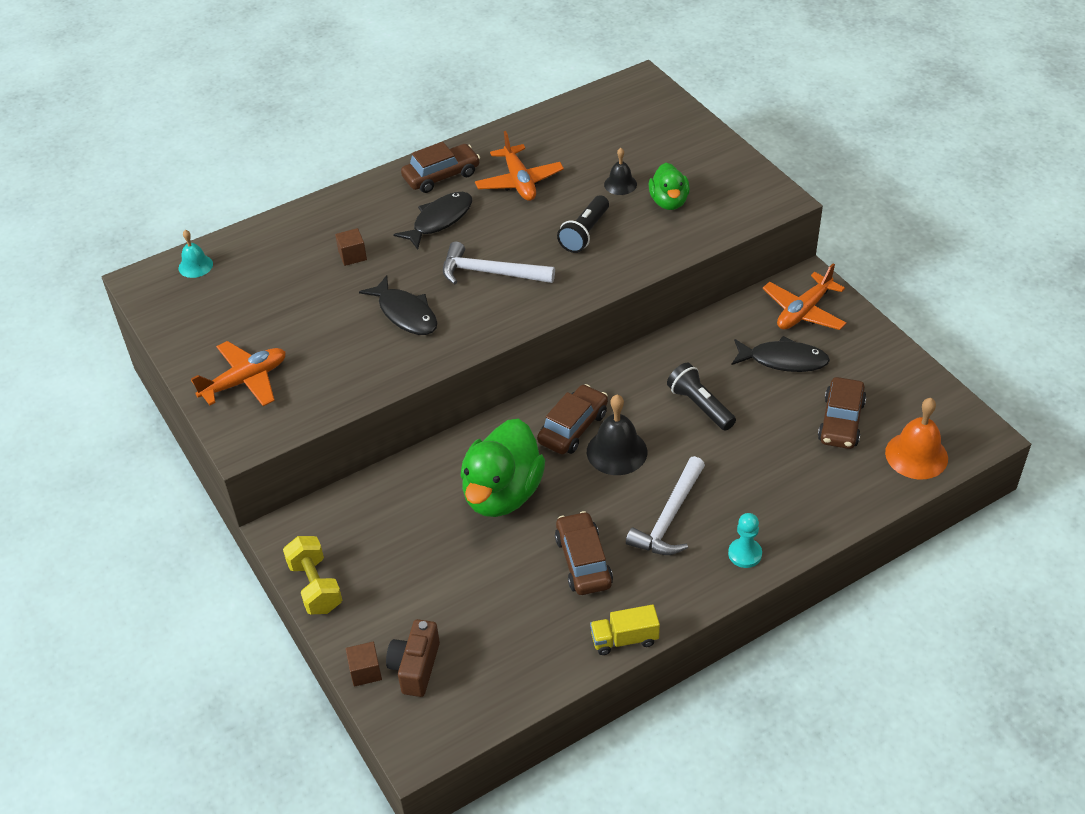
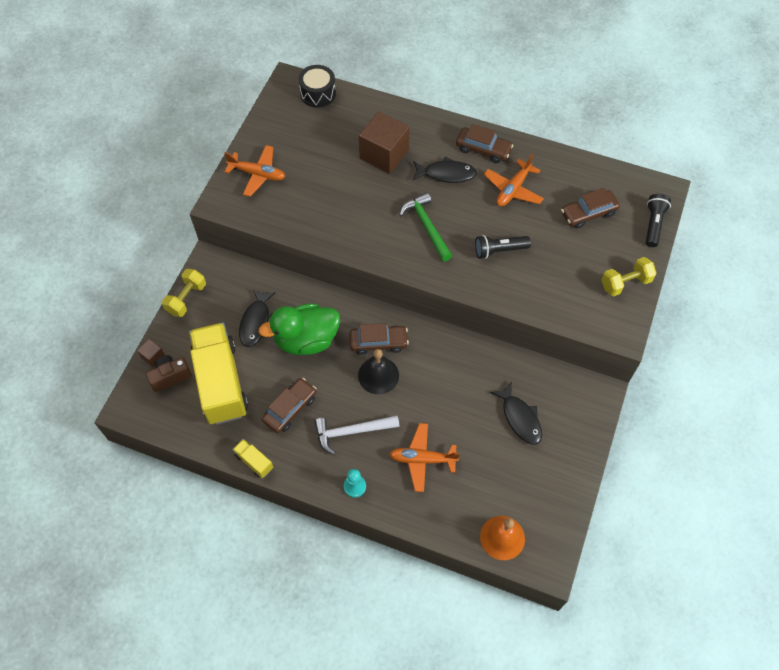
camera: 50 degrees right, 15 degrees up
turquoise bell [179,230,213,278] -> black drum [298,65,336,108]
brown cube [335,228,367,266] -> brown cube [359,111,409,174], size x2.28
black fish [359,275,437,335] -> black fish moved to [239,289,276,347]
white hammer [443,242,555,285] -> green hammer [399,192,452,261]
black bell [604,148,637,195] -> none
green duck [649,163,690,210] -> none
black flashlight [667,363,736,431] -> black flashlight moved to [646,194,671,247]
orange plane [763,263,846,330] -> orange plane moved to [389,423,460,492]
brown car [818,377,866,449] -> brown car moved to [561,188,620,228]
none -> yellow truck [189,323,248,425]
none -> yellow dumbbell [601,257,657,297]

